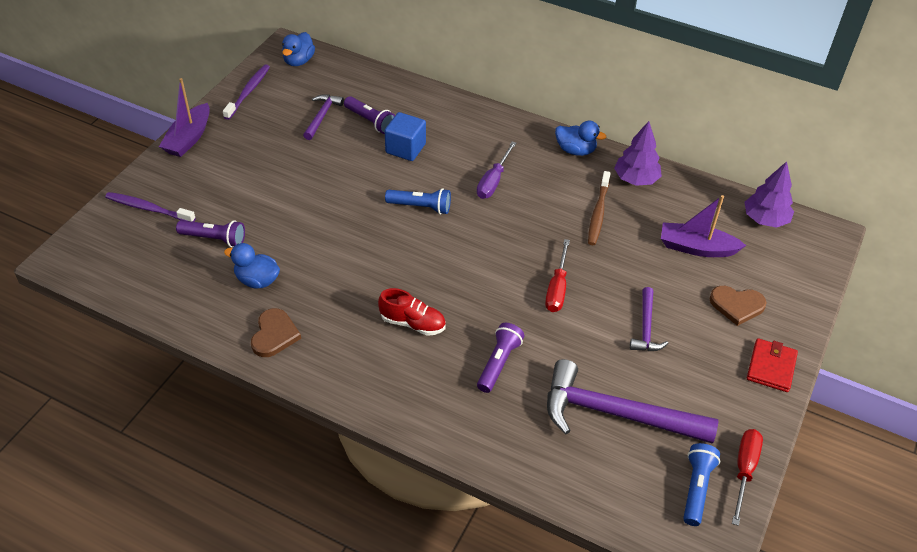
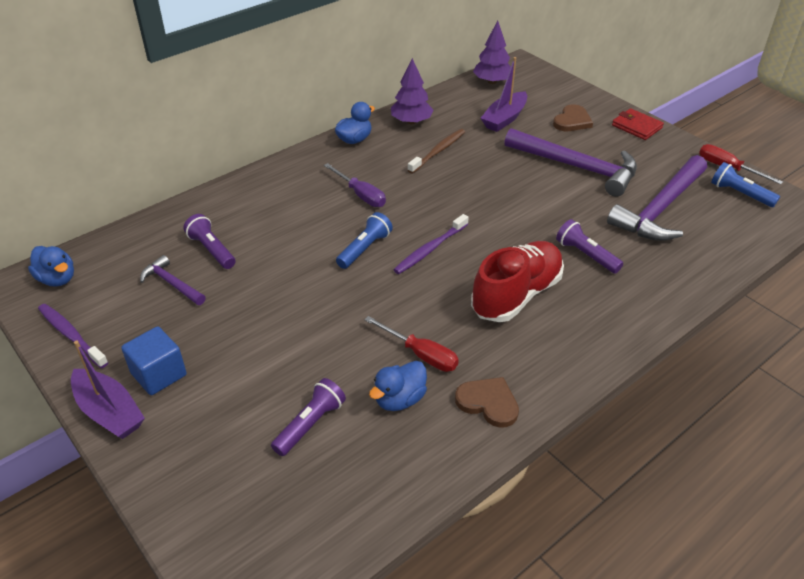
camera: 65 degrees left, 5 degrees down
purple toothbrush [105,192,196,222] -> purple toothbrush moved to [393,214,469,274]
purple flashlight [344,96,395,134] -> purple flashlight turned 105 degrees counterclockwise [184,214,236,269]
red shoe [378,288,446,336] -> red shoe [471,241,564,322], size x1.72
blue cube [385,112,426,161] -> blue cube moved to [121,326,187,395]
red screwdriver [545,239,570,312] -> red screwdriver moved to [365,316,459,372]
brown toothbrush [588,171,611,245] -> brown toothbrush turned 90 degrees counterclockwise [408,129,465,174]
purple hammer [630,287,668,351] -> purple hammer [504,128,637,197], size x2.00

